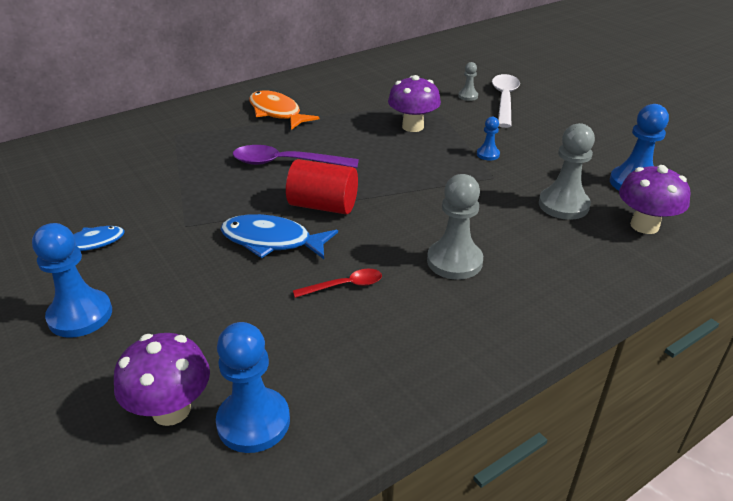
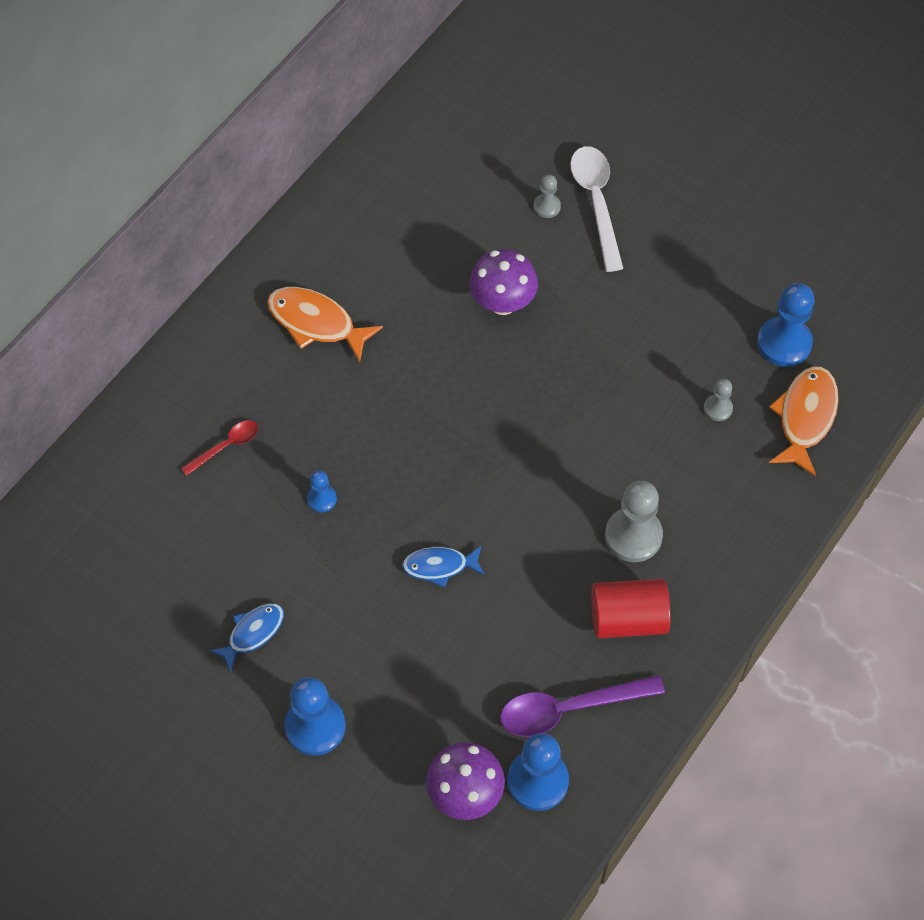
camera: 20 degrees left, 25 degrees up
blue fish [220,214,338,259] -> blue fish [402,545,485,587], size x0.64
purple spoon [233,145,359,168] -> purple spoon moved to [500,675,665,737]
red cylinder [286,159,358,215] -> red cylinder moved to [591,579,670,639]
red spoon [293,269,382,298] -> red spoon moved to [181,421,258,476]
blue pawn [477,117,500,160] -> blue pawn moved to [307,470,337,512]
grey pawn [539,123,595,220] -> grey pawn [704,379,733,421], size x0.52
purple mushroom [619,165,690,234] -> orange fish [769,366,839,477]

